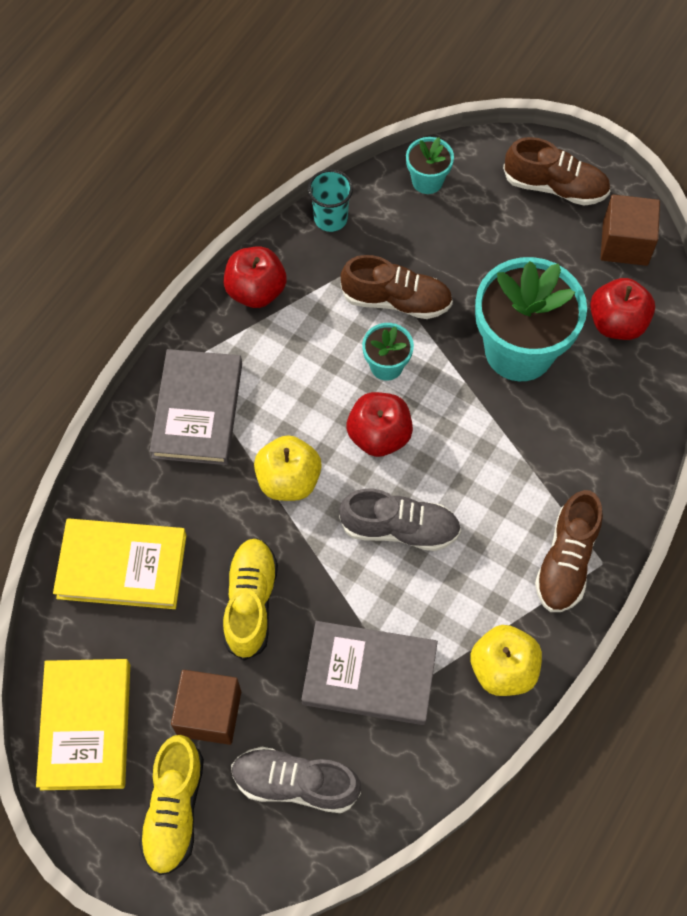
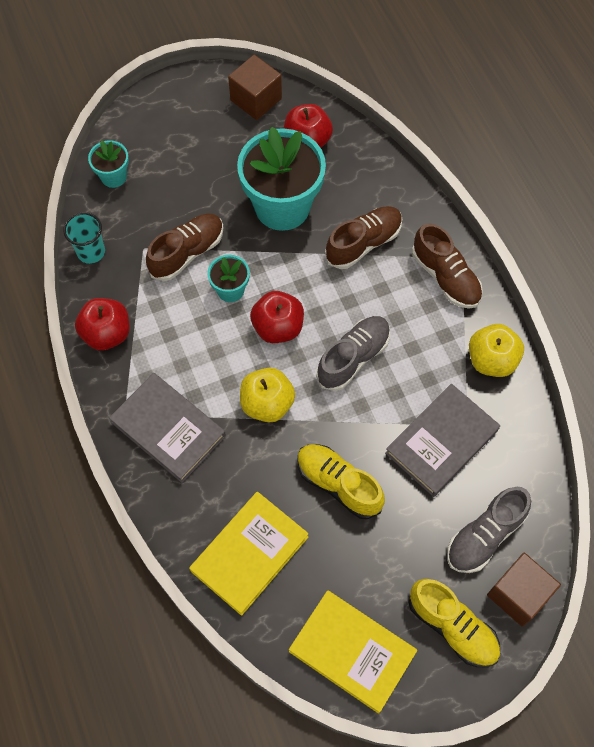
camera: 55 degrees left, 0 degrees up
brown cube [171,670,241,745] -> brown cube moved to [487,553,561,627]
brown shoe [503,137,610,206] -> brown shoe moved to [325,206,402,269]

